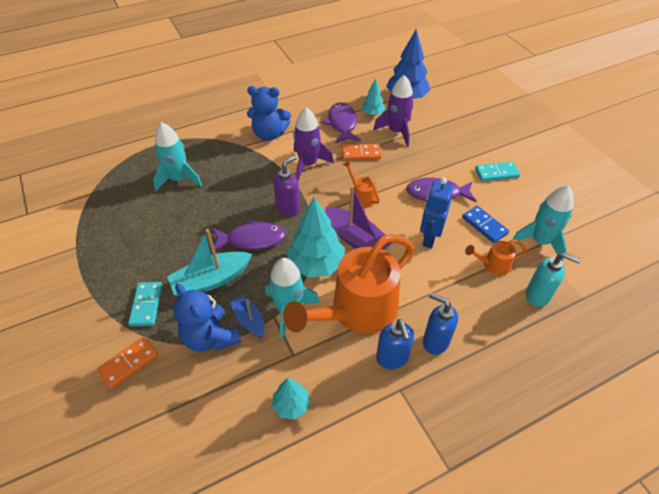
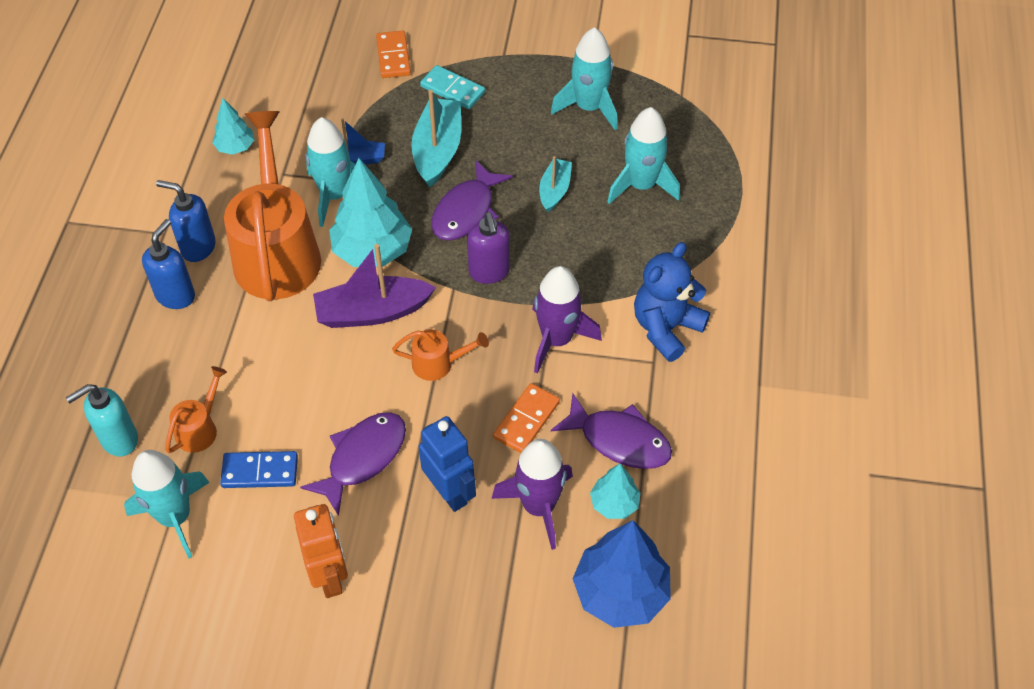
camera: 125 degrees right, 5 degrees up
blue teddy bear [173,284,241,352] -> none
blue robot [420,177,453,248] -> blue robot moved to [419,416,476,512]
blue soap dispenser [423,293,458,355] -> blue soap dispenser turned 45 degrees counterclockwise [142,219,195,309]
turquoise domino [475,162,520,182] -> orange robot [294,504,348,598]
none -> turquoise boat [539,156,572,213]
none -> turquoise rocket [551,27,618,130]

